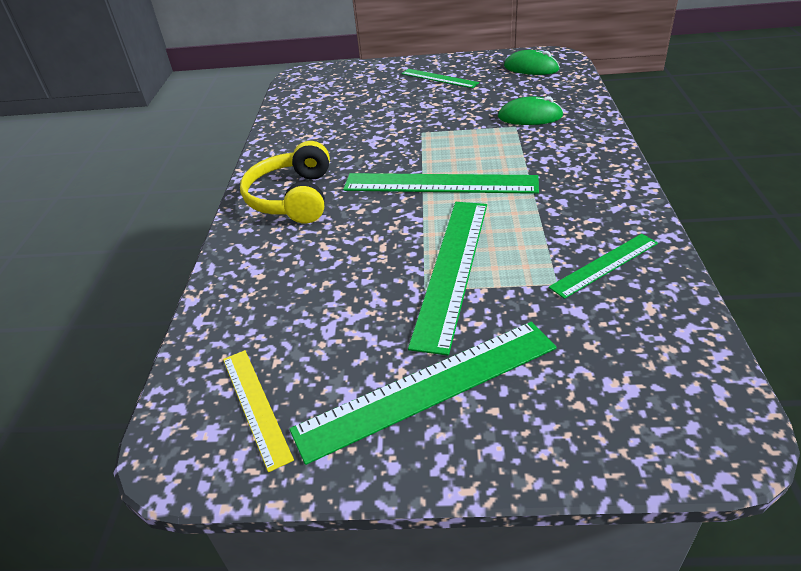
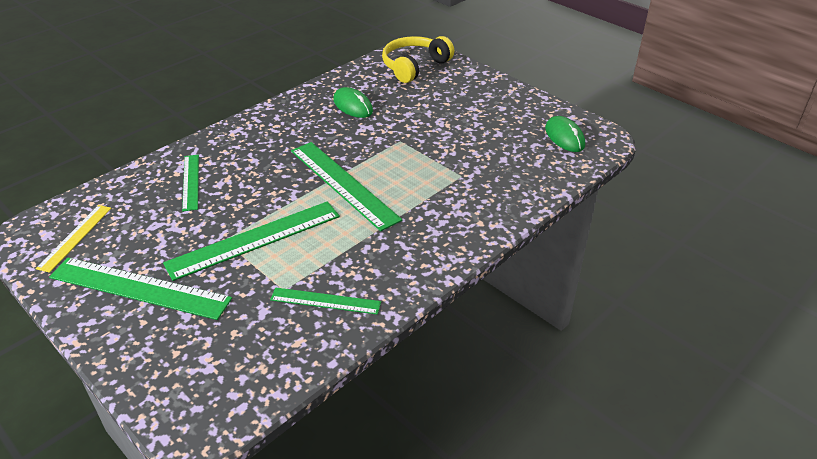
camera: 40 degrees right, 0 degrees up
yellow headphones [240,141,330,224] -> yellow headphones moved to [382,36,454,83]
green ruler [401,69,479,88] -> green ruler moved to [182,155,199,211]
green mouse [498,96,563,125] -> green mouse moved to [333,87,373,118]

